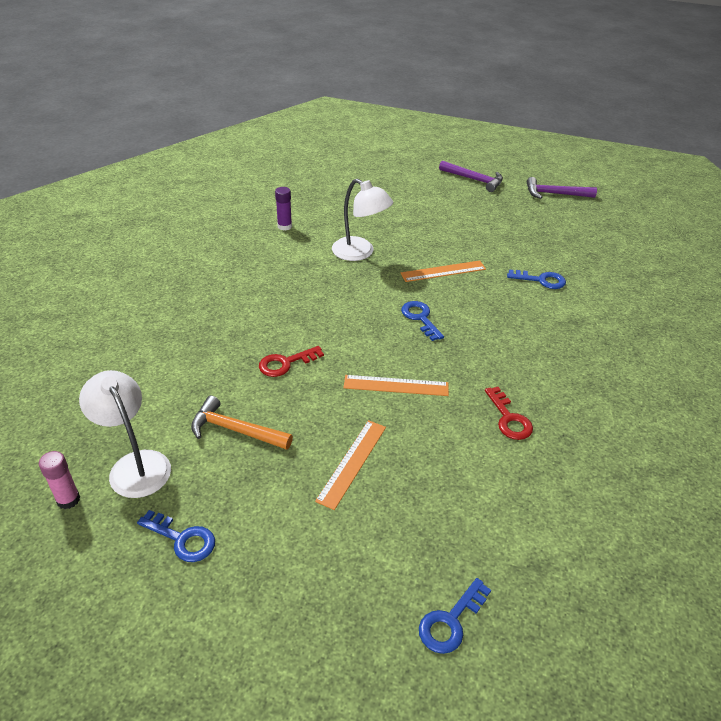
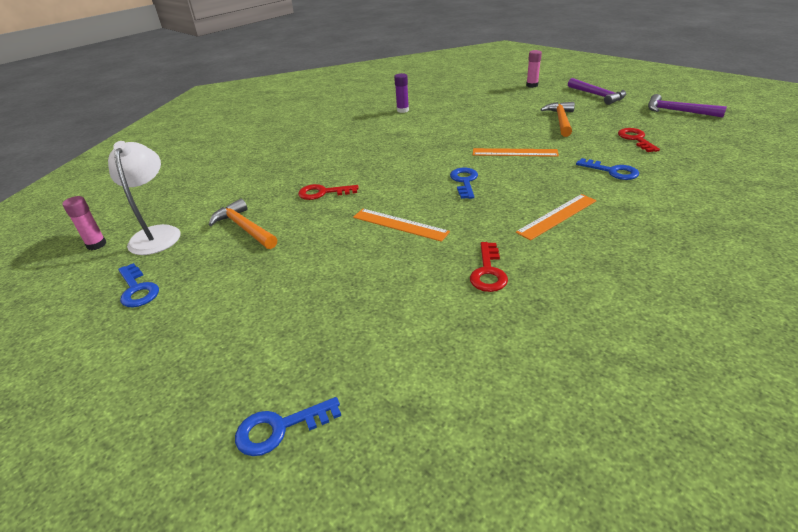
camera: 30 degrees right, 5 degrees down
orange ruler [315,420,386,510] -> orange ruler moved to [516,194,597,240]
white lamp [332,179,393,261] -> none
none -> pink glue stick [526,50,542,88]
none -> orange hammer [540,102,575,137]
none -> red key [618,128,660,152]

